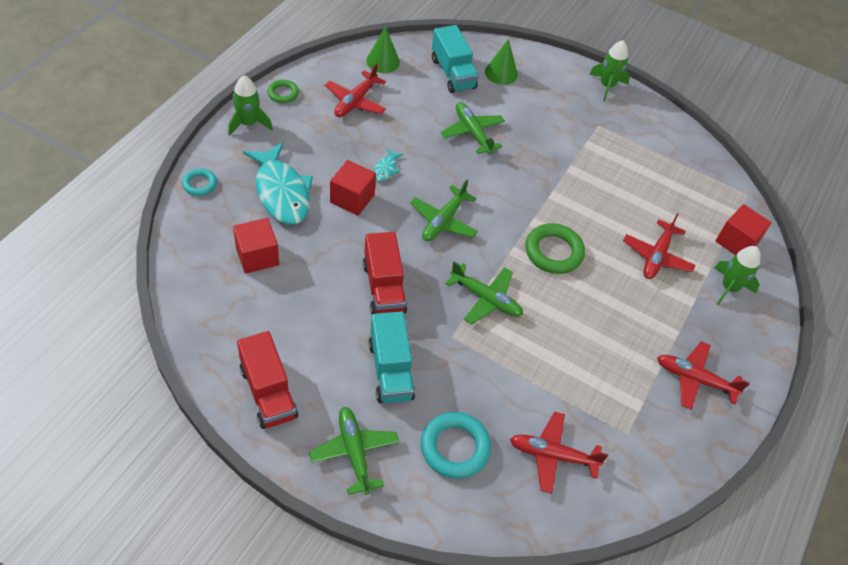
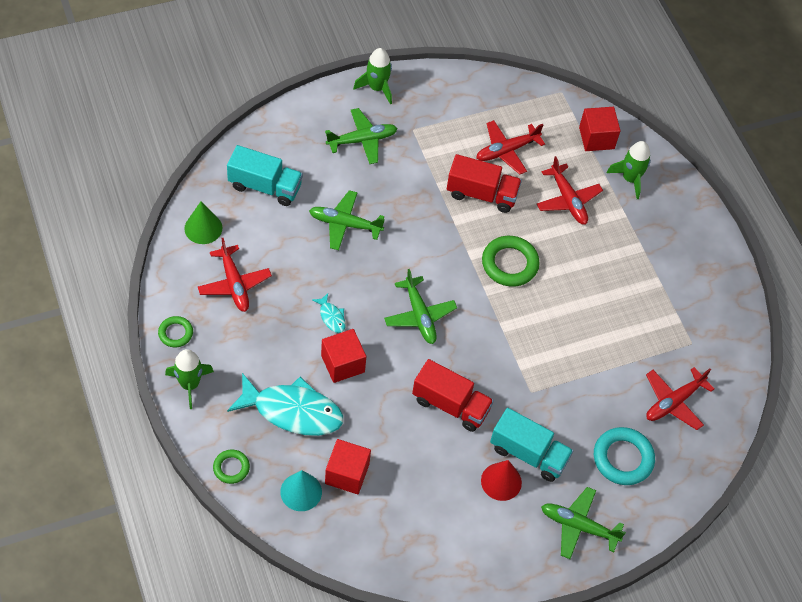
camera: 50 degrees left, 5 degrees up
turquoise ring [182,168,217,196] -> green ring [213,450,250,484]
red truck [237,331,298,429] -> red truck moved to [447,154,522,213]
green plane [445,261,523,324] -> green plane moved to [325,108,398,164]
green cone [485,39,518,85] -> none
red plane [657,341,750,410] -> red plane moved to [476,120,545,175]
none -> turquoise cone [280,470,322,511]
none -> red cone [481,460,522,501]

